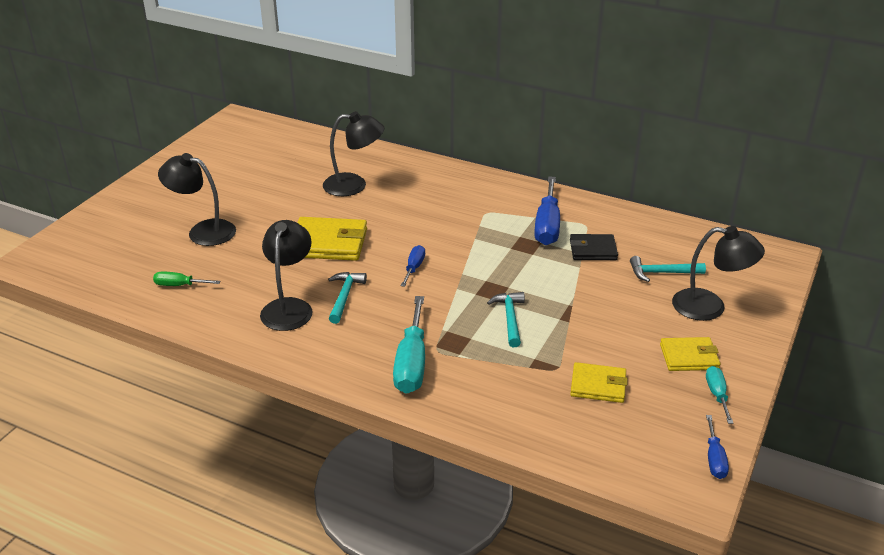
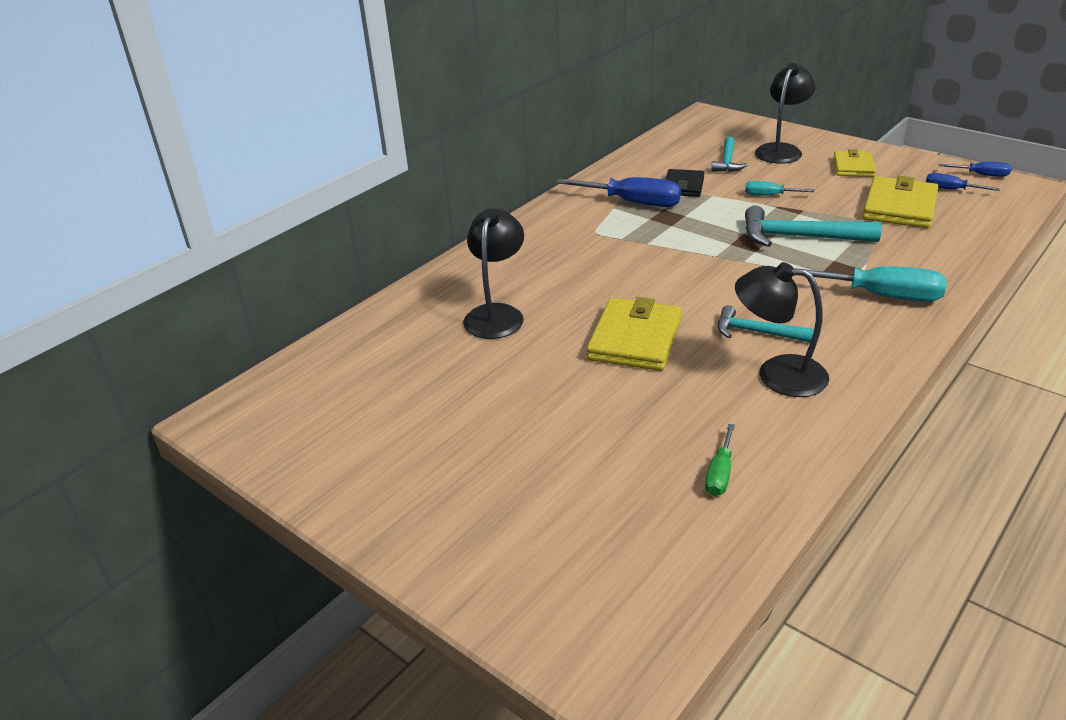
camera: 75 degrees left, 0 degrees up
black lamp [158,153,236,246] -> none
blue screwdriver [400,245,425,287] -> blue screwdriver moved to [926,173,1000,191]
turquoise hammer [487,292,525,347] -> turquoise hammer [745,206,882,247], size x1.62
yellow wallet [570,362,628,403] -> yellow wallet [862,176,938,228], size x1.60
turquoise screwdriver [706,366,733,424] -> turquoise screwdriver moved to [745,181,815,196]

